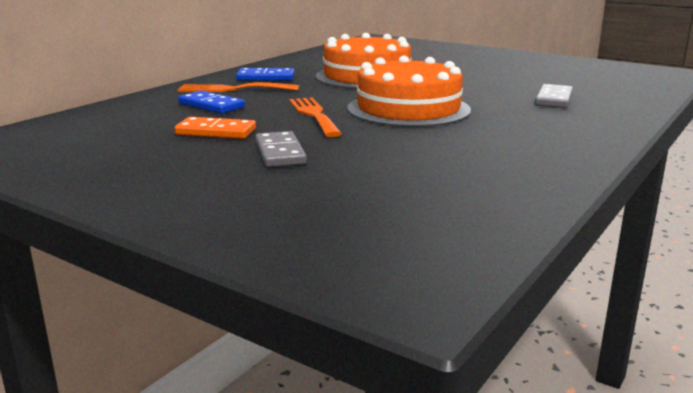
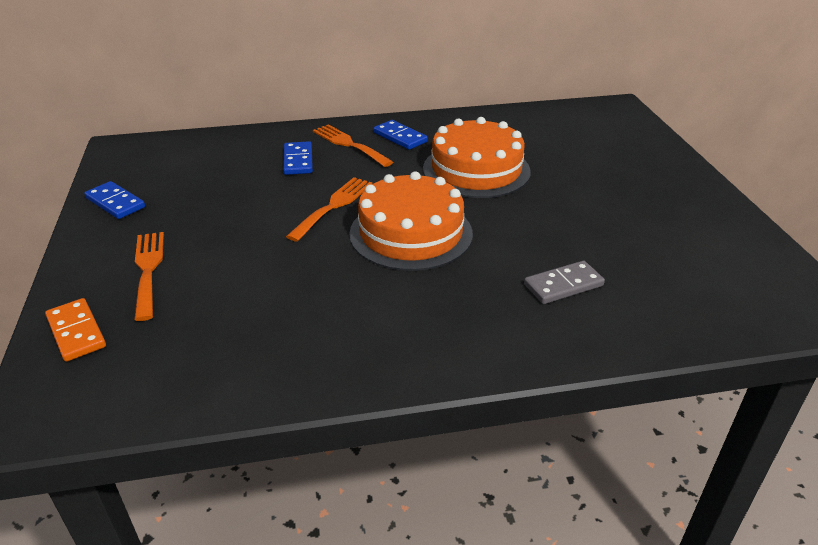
camera: 45 degrees right, 15 degrees up
orange domino [174,117,256,139] -> orange domino moved to [45,298,106,362]
grey domino [255,131,307,167] -> none
none -> blue domino [84,181,145,219]
none -> orange fork [134,232,164,321]

